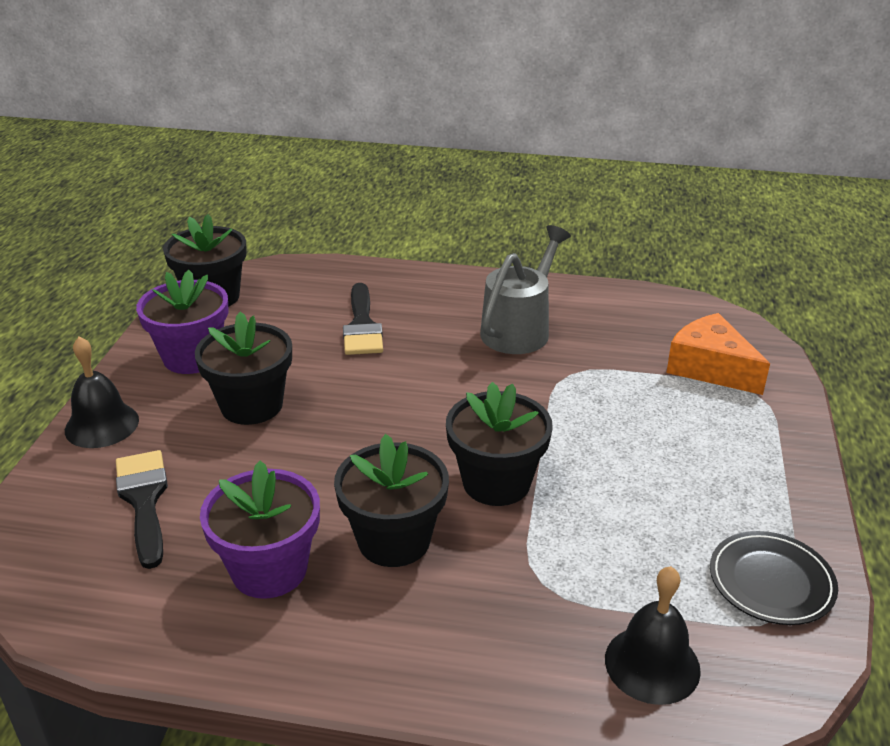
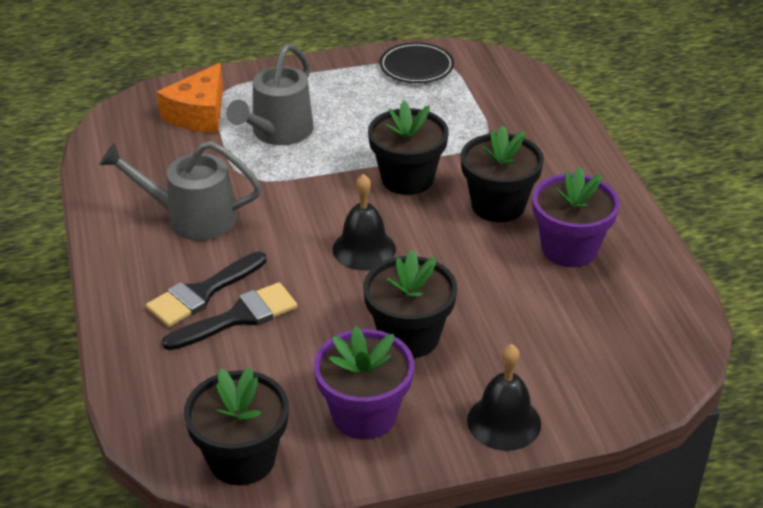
camera: 115 degrees left, 5 degrees up
black brush [116,450,168,569] -> black brush moved to [146,252,266,327]
black bell [605,566,701,705] -> black bell moved to [333,174,396,270]
none -> grey watering can [226,44,314,145]

